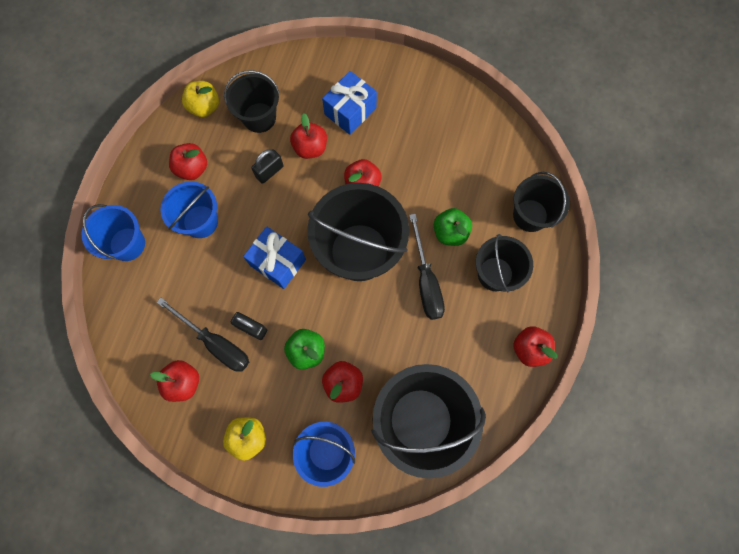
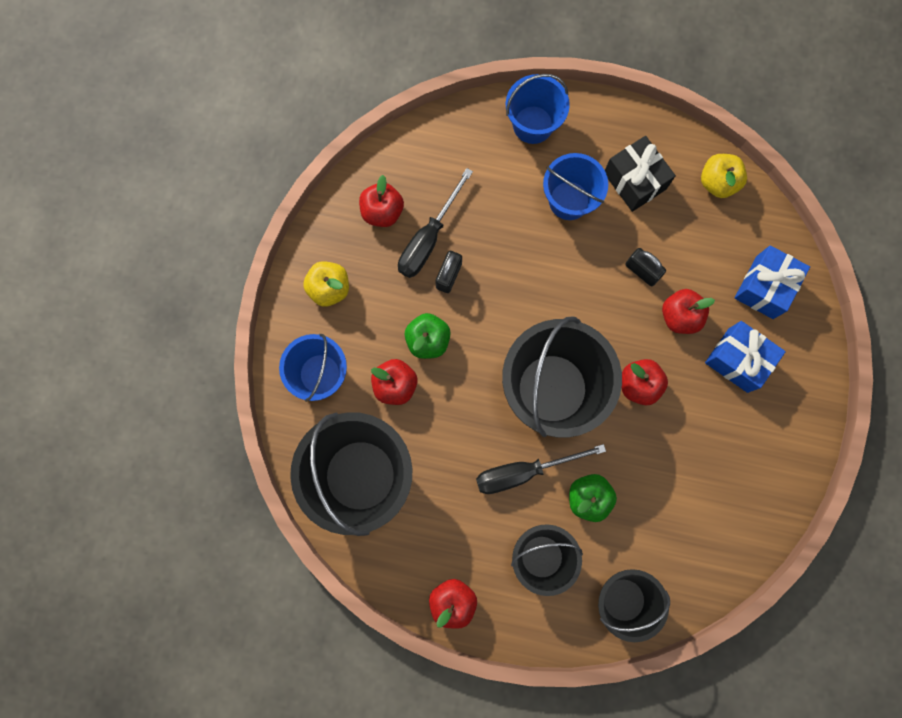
camera: 85 degrees right, 5 degrees up
red apple [169,143,207,180] -> black gift [605,136,676,212]
black bucket [224,70,279,133] -> none
blue gift [243,227,306,289] -> blue gift moved to [735,245,810,319]

